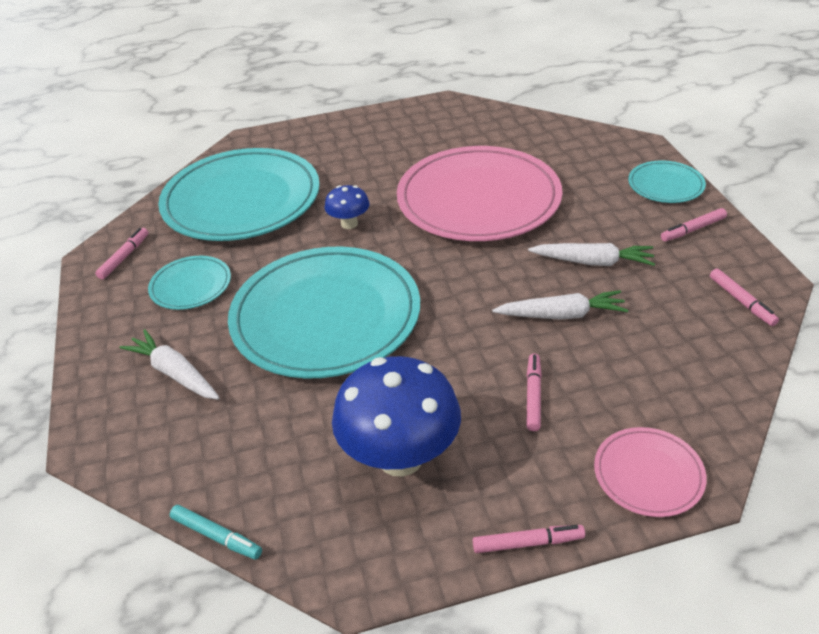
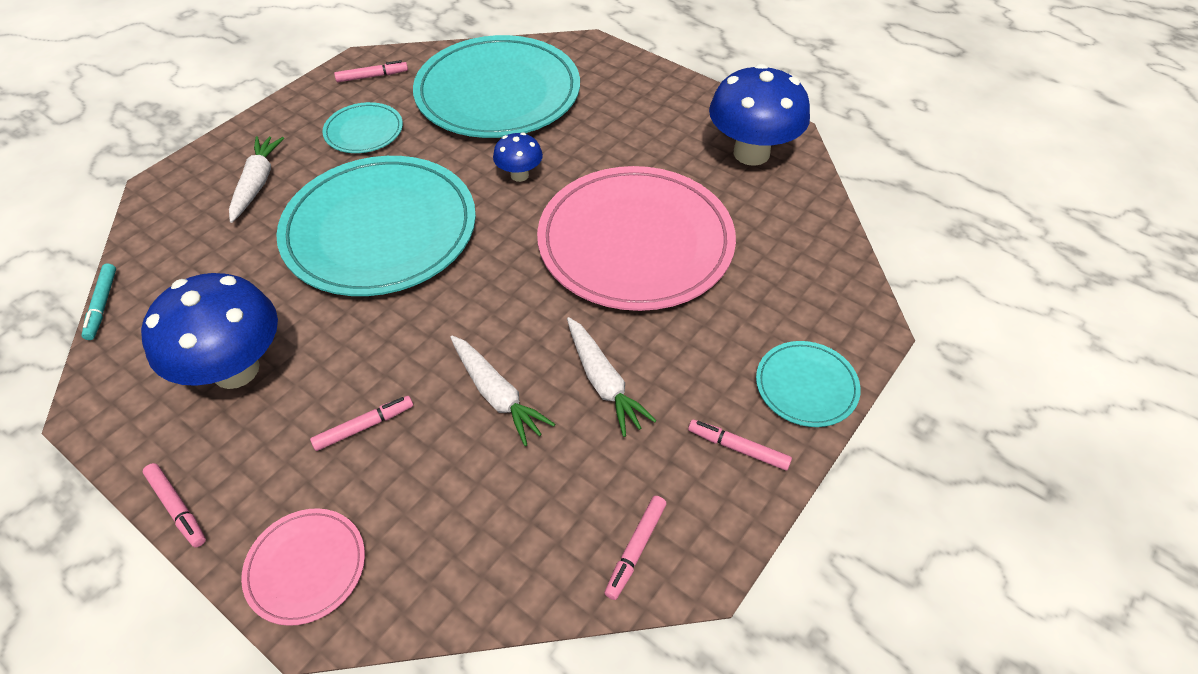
camera: 50 degrees right, 10 degrees up
none -> blue mushroom [709,64,810,166]

